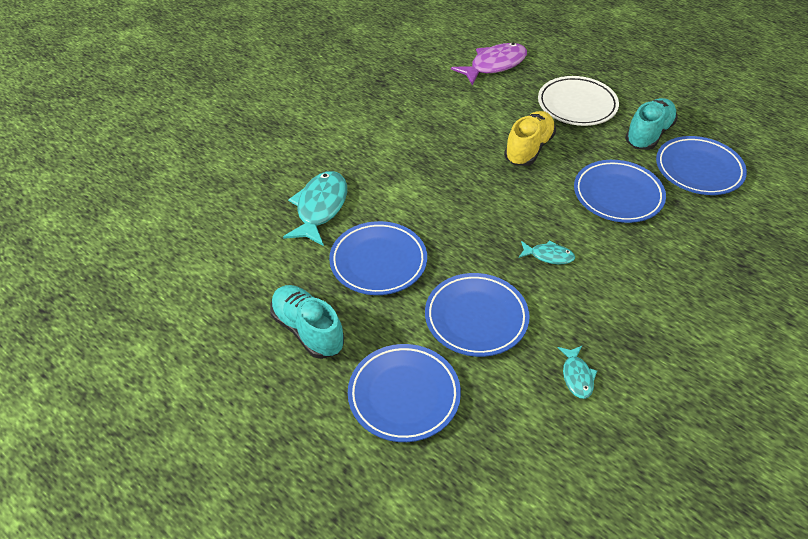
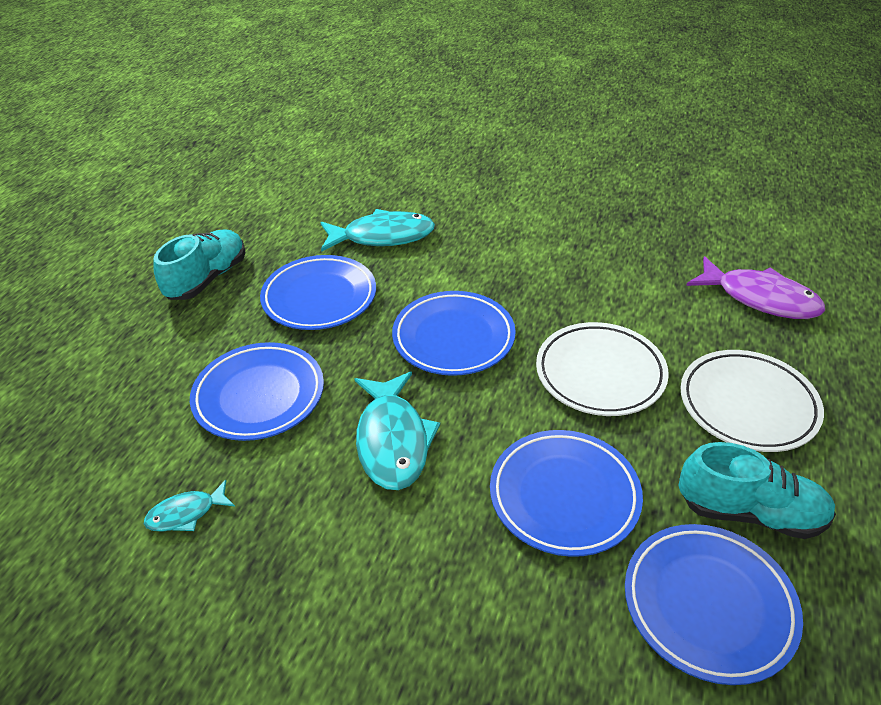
camera: 70 degrees right, 5 degrees down
blue plate [348,344,461,442] -> blue plate moved to [392,291,516,376]
yellow shoe [504,111,556,166] -> white plate [536,322,669,416]
turquoise fish [518,240,575,265] -> turquoise fish [354,372,440,490], size x1.91

